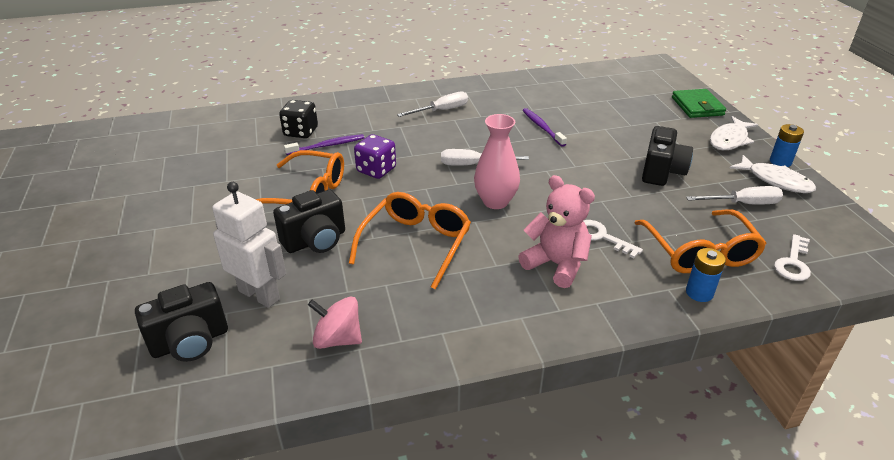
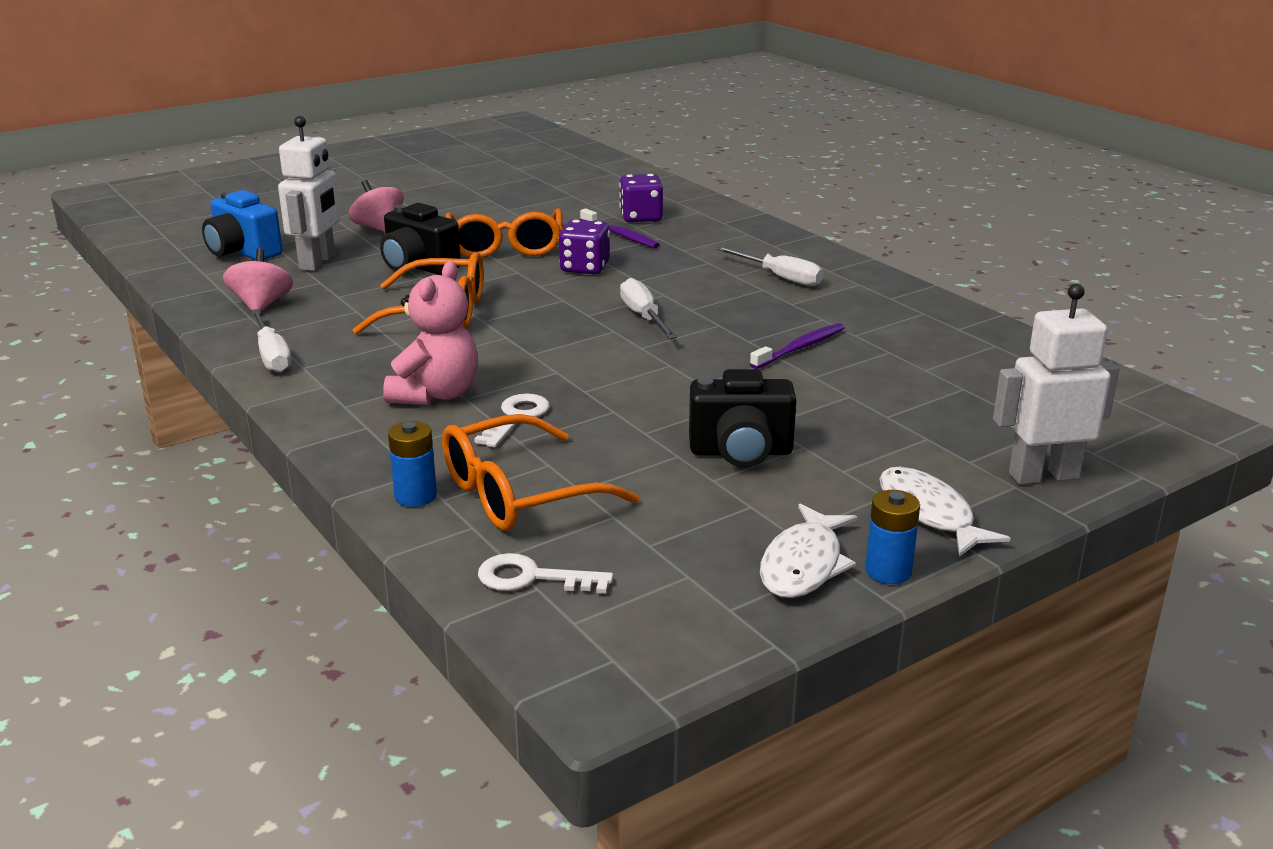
camera: 70 degrees right, 10 degrees down
black camera [135,282,228,362] -> blue camera [202,190,282,260]
black dice [279,100,318,138] -> purple dice [619,174,663,222]
pink vase [474,114,520,209] -> none
green wallet [672,89,726,118] -> white robot [993,284,1119,485]
white screwdriver [686,186,783,204] -> white screwdriver moved to [251,309,292,373]
white fish [710,116,758,150] -> white fish turned 45 degrees clockwise [879,467,1011,557]
none -> pink spinning top [349,180,404,232]

